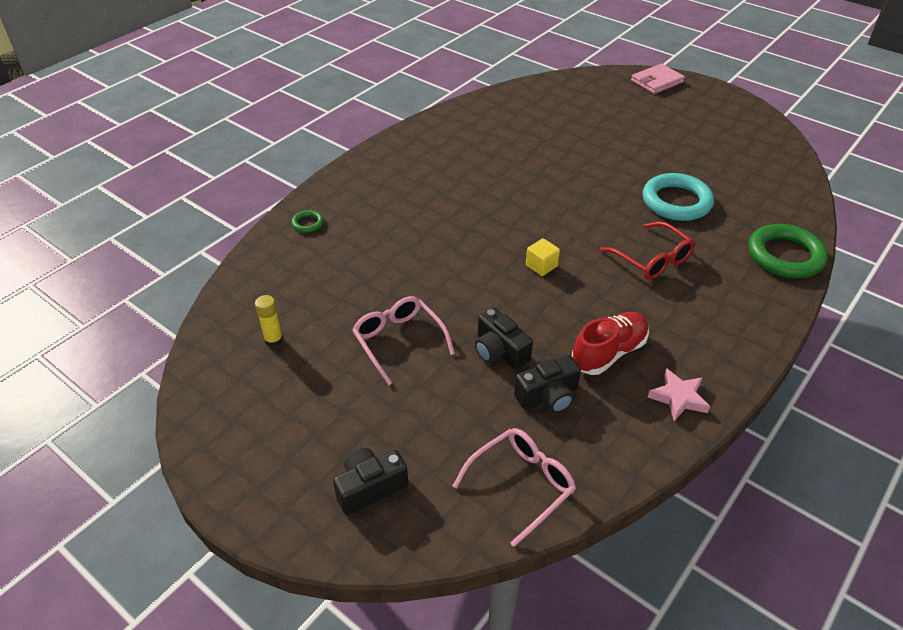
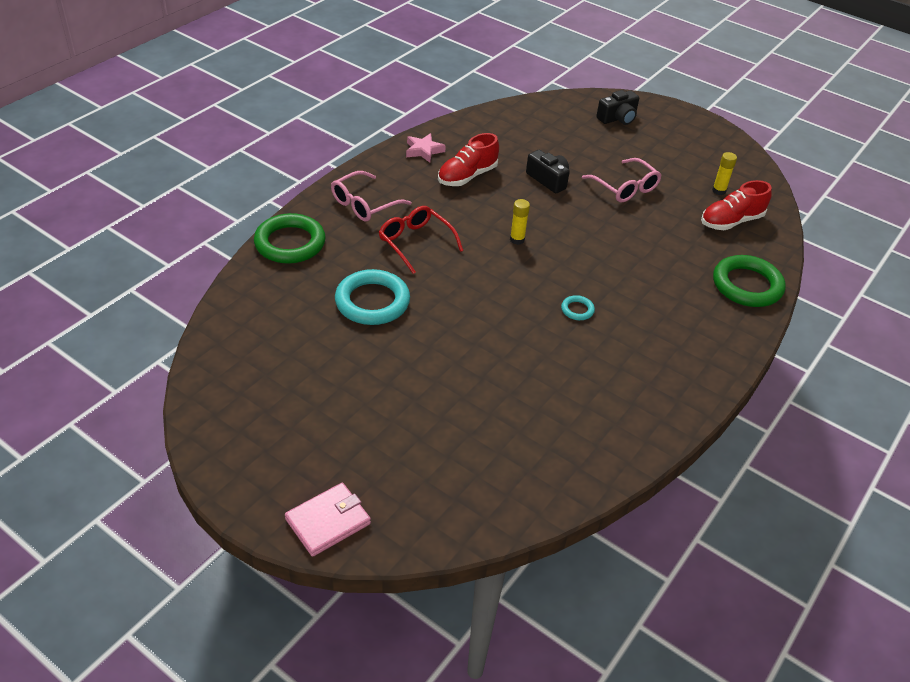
camera: 175 degrees right, 0 degrees up
green ring [291,210,324,233] -> green ring [713,255,786,307], size x2.21
pink glasses [453,428,576,547] -> pink glasses moved to [331,171,412,222]
black camera [514,355,581,413] -> none
yellow cube [526,238,560,276] -> yellow glue stick [510,199,530,245]
none -> turquoise ring [561,295,595,320]
none -> red shoe [701,180,772,230]

